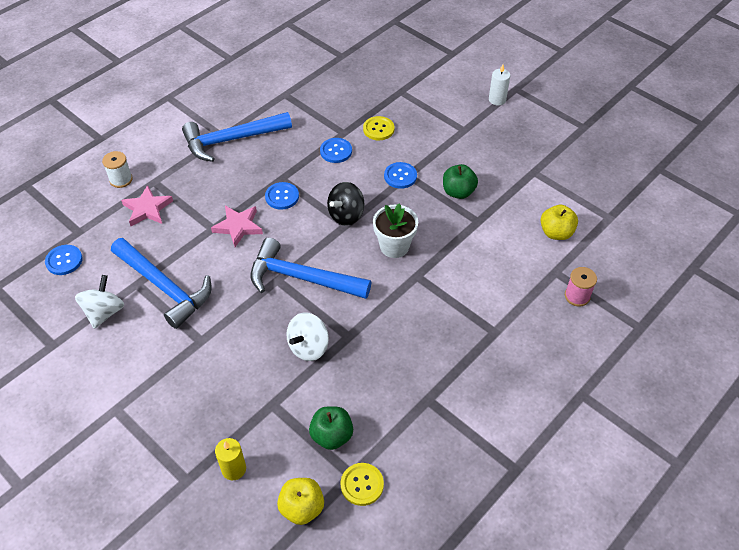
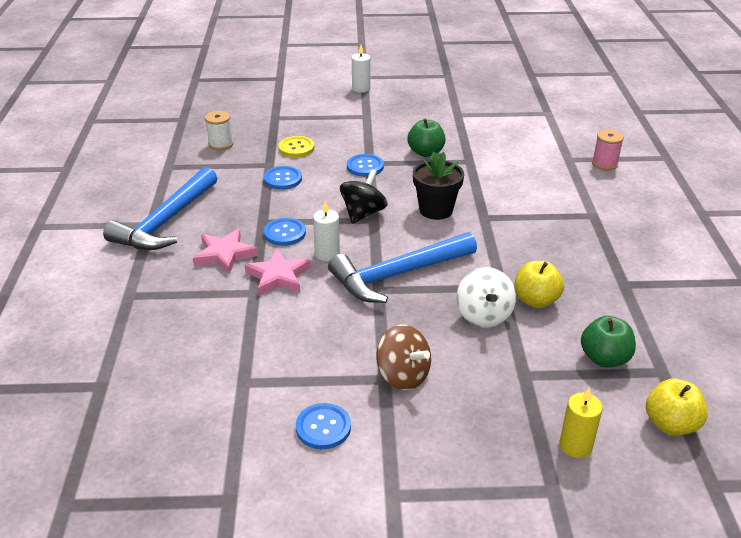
camera: 45 degrees left, 15 degrees down
blue button [45,245,83,275] -> blue button moved to [296,403,351,449]
white spinning top [75,275,124,329] -> none
white spool [102,151,133,188] -> white spool moved to [205,111,233,150]
blue hammer [111,238,212,329] -> none
pink star [121,185,173,226] -> pink star moved to [193,229,258,274]
black spinning top [327,182,364,226] -> black spinning top turned 150 degrees counterclockwise [340,169,388,224]
yellow button [341,463,384,506] -> none
white flower pot [373,204,418,258] -> black flower pot [413,152,464,220]
yellow apple [540,205,578,240] -> yellow apple moved to [514,261,564,308]
none -> white candle [313,200,340,261]
none -> brown spinning top [376,324,431,390]

